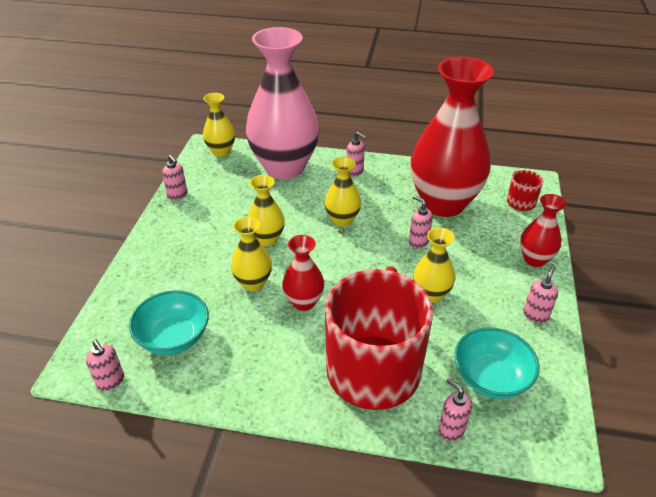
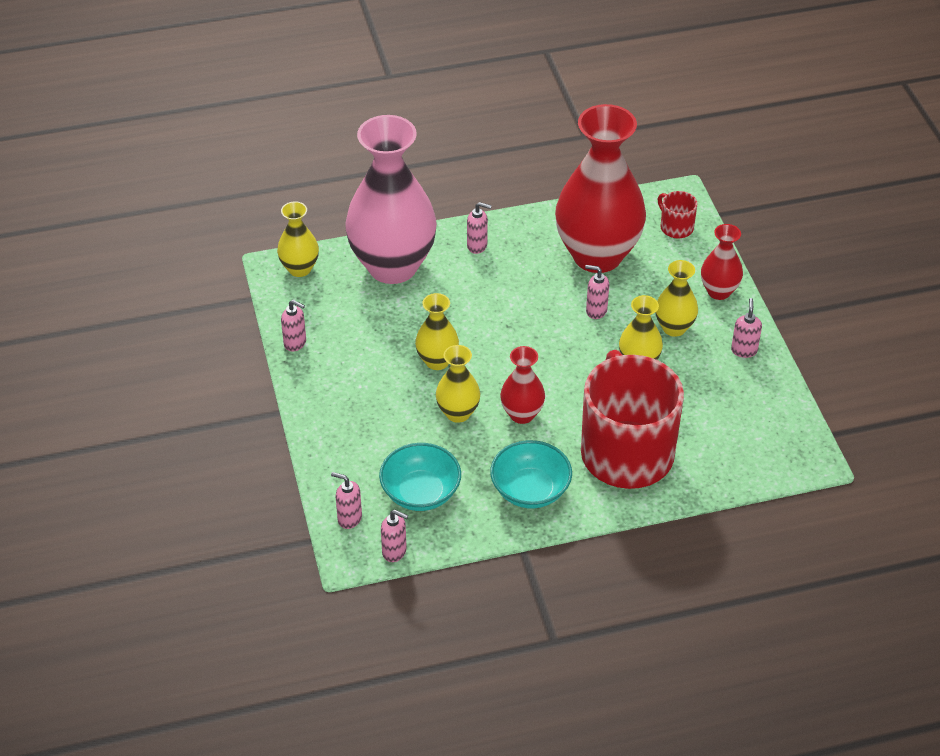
camera: 25 degrees left, 5 degrees up
yellow vase [325,157,361,227] -> yellow vase moved to [655,260,698,337]
pink soap dispenser [438,378,472,441] -> pink soap dispenser moved to [331,472,362,529]
turquoise bowl [454,327,539,399] -> turquoise bowl moved to [490,440,572,508]

